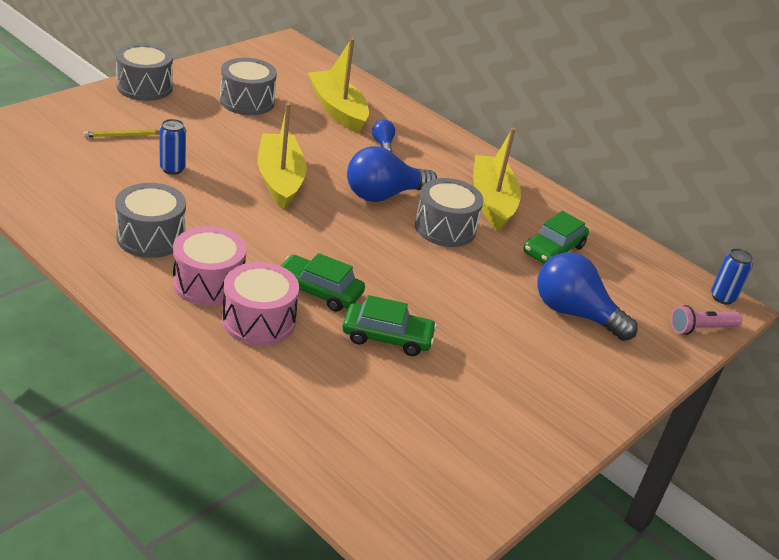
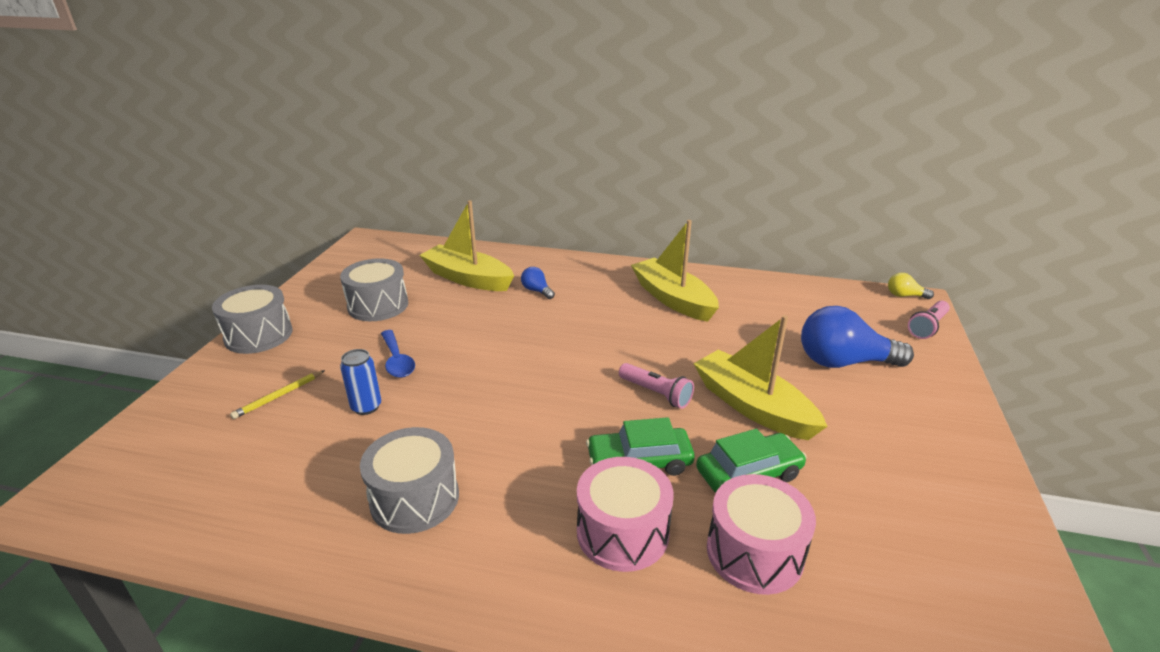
camera: 25 degrees left, 5 degrees down
pink drum [173,226,246,306] -> pink drum moved to [707,474,816,595]
yellow boat [258,103,307,210] -> yellow boat moved to [693,315,828,440]
blue light bulb [347,146,437,202] -> none
grey drum [415,178,484,247] -> none
green car [524,211,589,264] -> none
blue can [711,248,753,305] -> yellow light bulb [888,273,934,299]
none -> blue spoon [381,330,415,378]
none -> pink flashlight [619,363,694,409]

